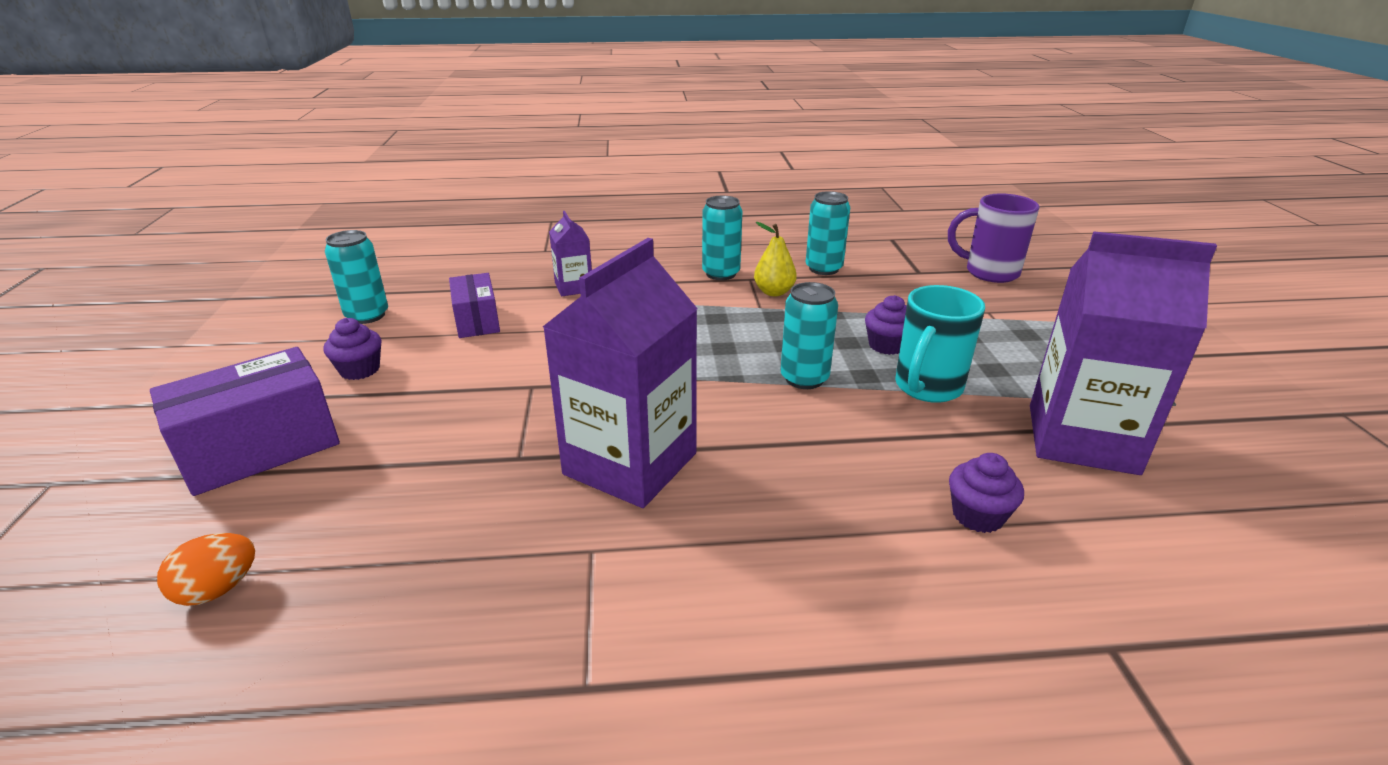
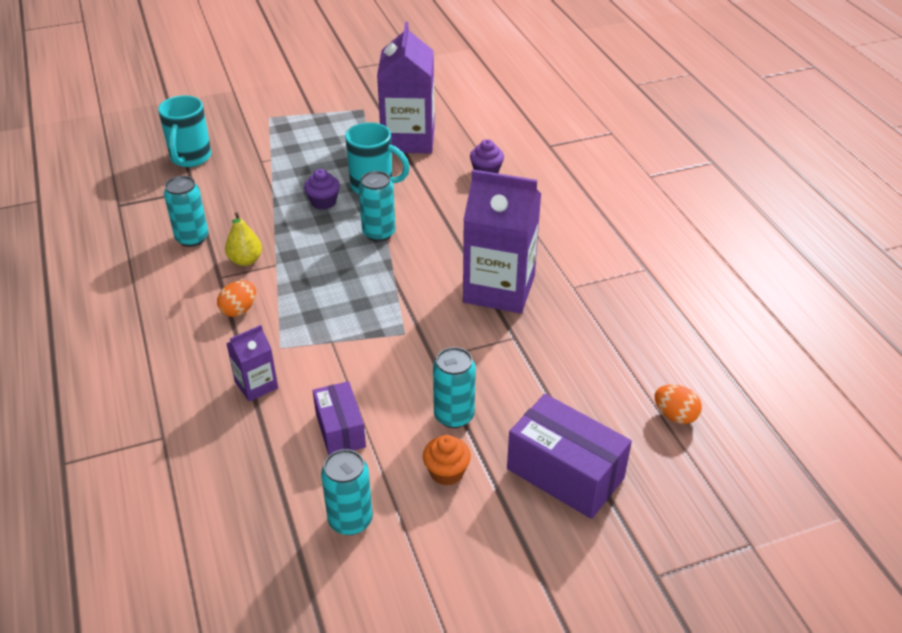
camera: 105 degrees left, 10 degrees up
purple cupcake [323,318,381,380] -> orange cupcake [423,435,471,485]
purple box [449,273,500,338] -> purple box turned 75 degrees counterclockwise [313,381,366,456]
turquoise can [702,196,742,280] -> turquoise can moved to [433,347,476,428]
purple mug [948,193,1040,283] -> turquoise mug [158,95,211,167]
none -> orange egg [217,280,256,317]

